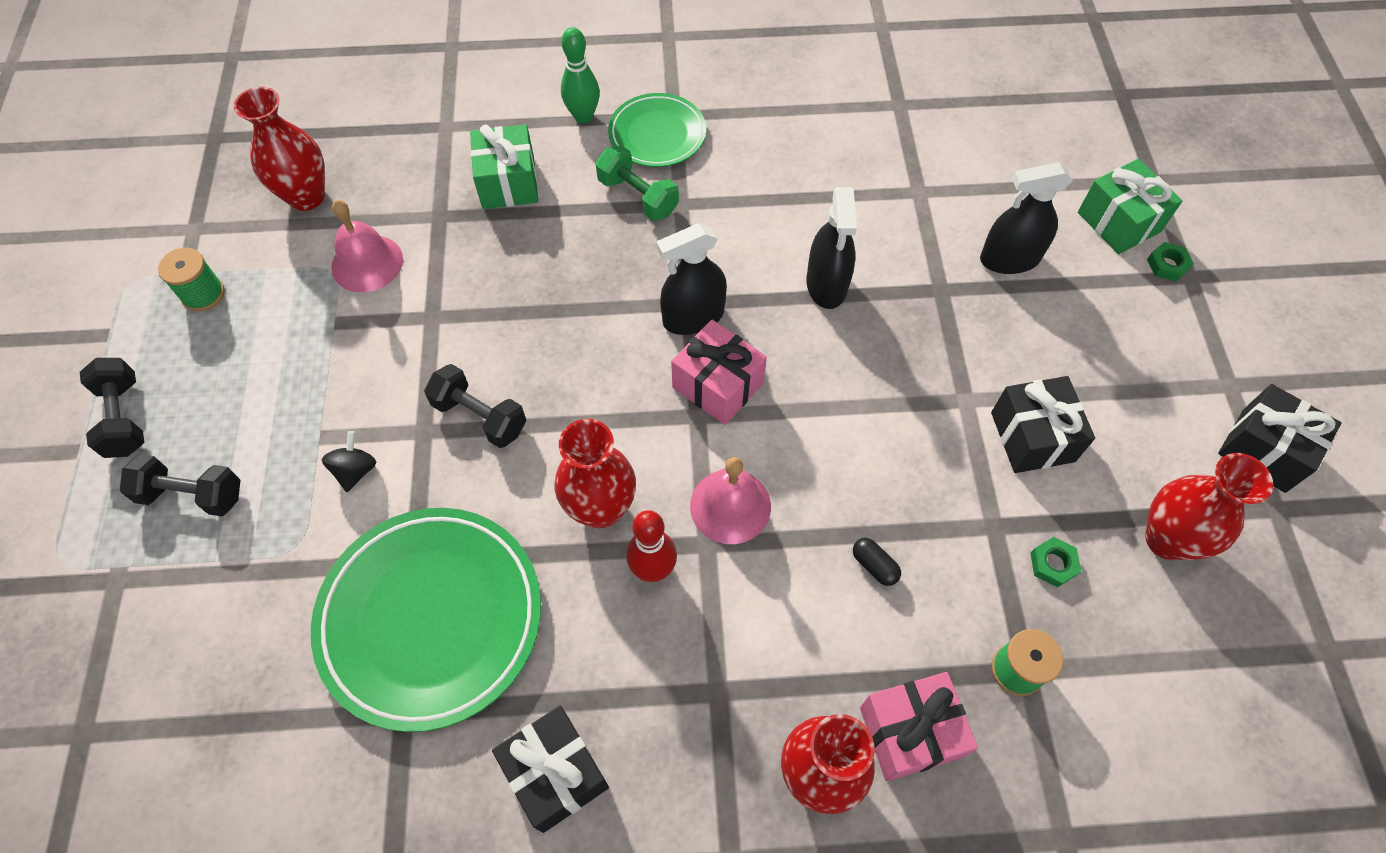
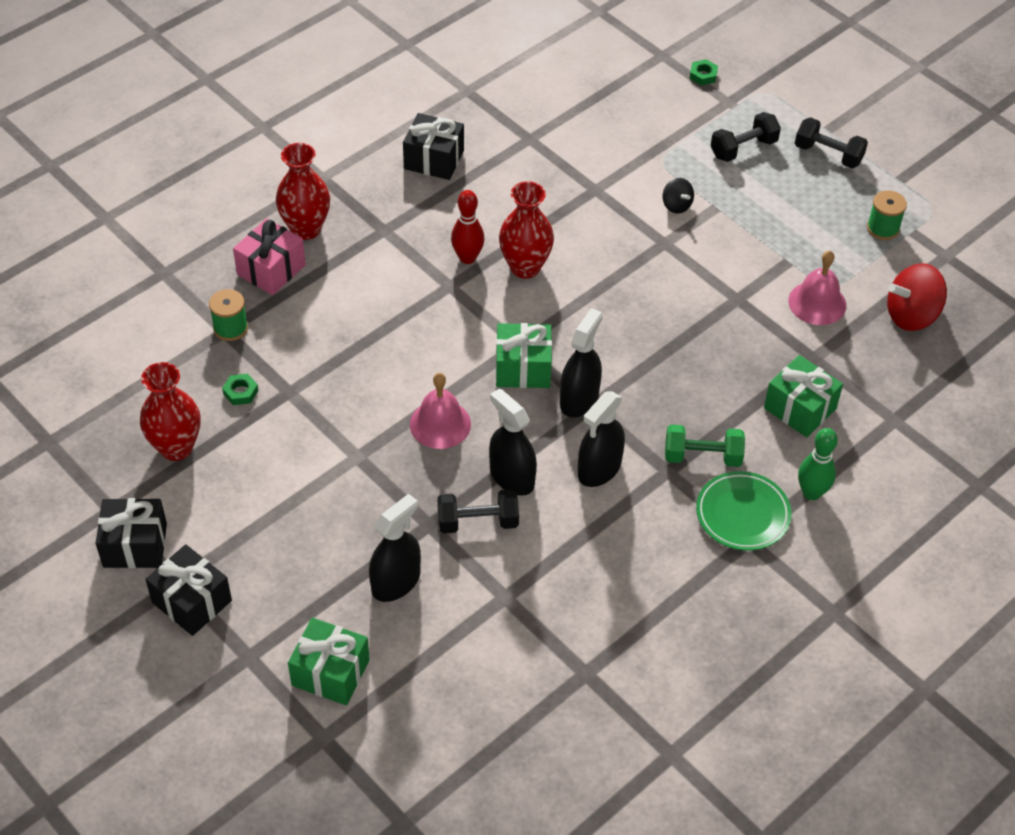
camera: 140 degrees right, 10 degrees down
red vase [233,87,325,211] -> red spinning top [887,263,947,331]
green plate [311,508,541,732] -> none
black dumbbell [424,364,526,448] -> black dumbbell moved to [437,489,519,534]
pink gift [671,320,767,425] -> green gift [496,323,552,388]
pink bell [690,457,771,544] -> pink bell moved to [410,373,471,449]
black capsule [853,538,901,586] -> none
black gift [991,376,1095,473] -> black gift moved to [146,544,232,636]
green nut [1147,242,1194,282] -> green nut moved to [689,59,718,86]
none -> black spray bottle [578,391,625,487]

